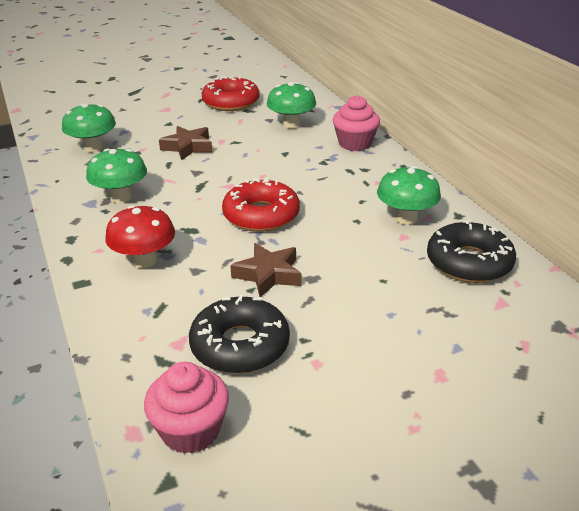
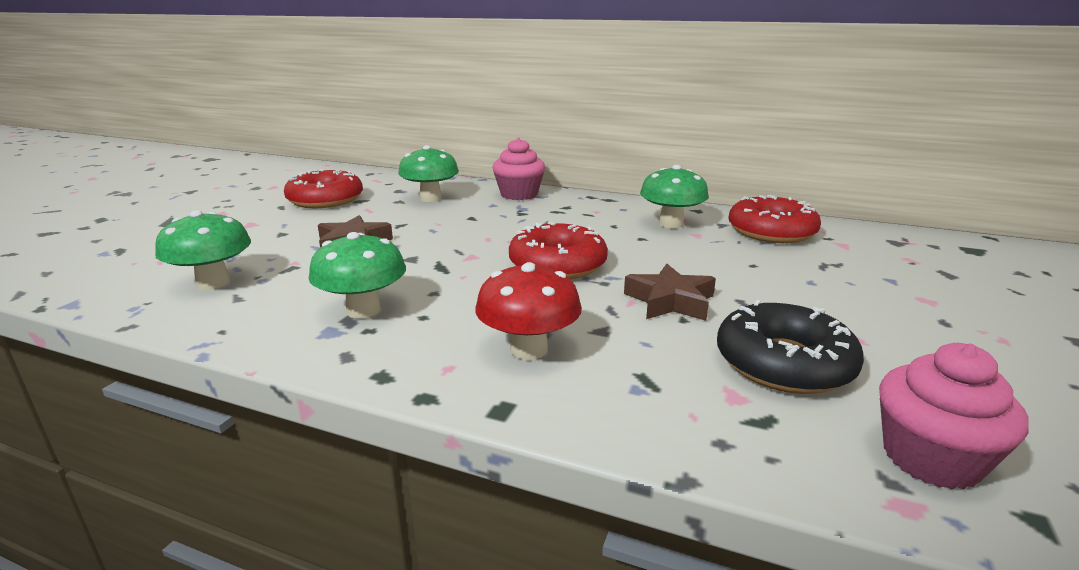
camera: 45 degrees left, 10 degrees down
black donut [427,220,516,283] -> red donut [728,195,821,243]

